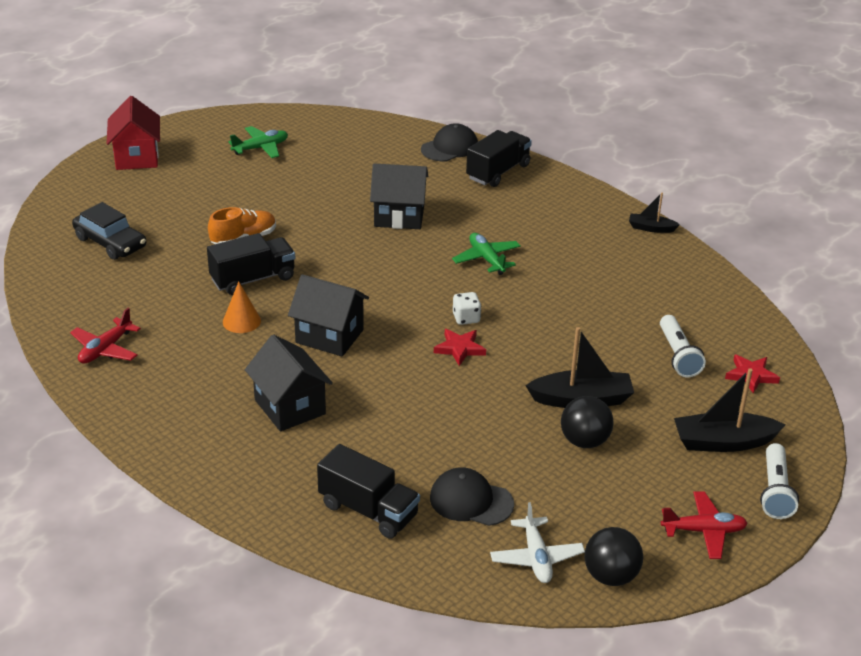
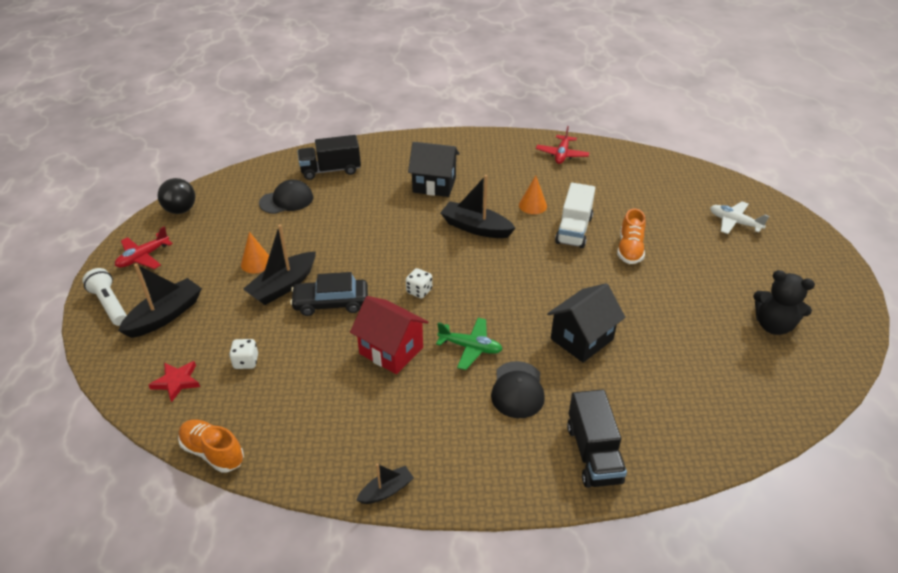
camera: 135 degrees right, 5 degrees up
red plane [70,308,141,364] -> red plane turned 150 degrees counterclockwise [536,126,590,164]
black car [72,202,146,260] -> black car moved to [290,272,368,316]
red house [107,96,160,170] -> red house moved to [350,296,429,374]
black truck [207,233,295,295] -> white truck [555,183,595,248]
green plane [228,126,288,158] -> black teddy bear [753,270,815,335]
black house [288,274,369,357] -> black boat [440,175,515,238]
black cap [421,123,478,161] -> black cap moved to [491,361,545,418]
red star [434,329,486,366] -> none
white plane [490,502,585,583] -> white plane moved to [710,201,769,234]
black ball [561,396,614,448] -> orange cone [241,232,269,273]
white flashlight [660,315,706,377] -> white dice [229,339,258,369]
none -> orange shoe [178,419,244,473]

